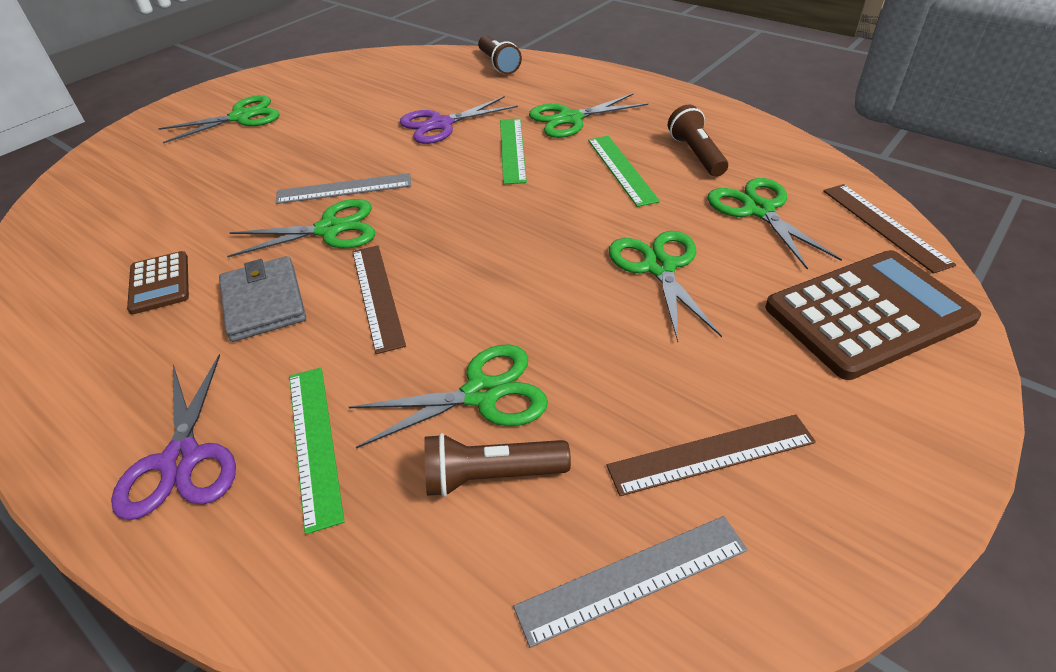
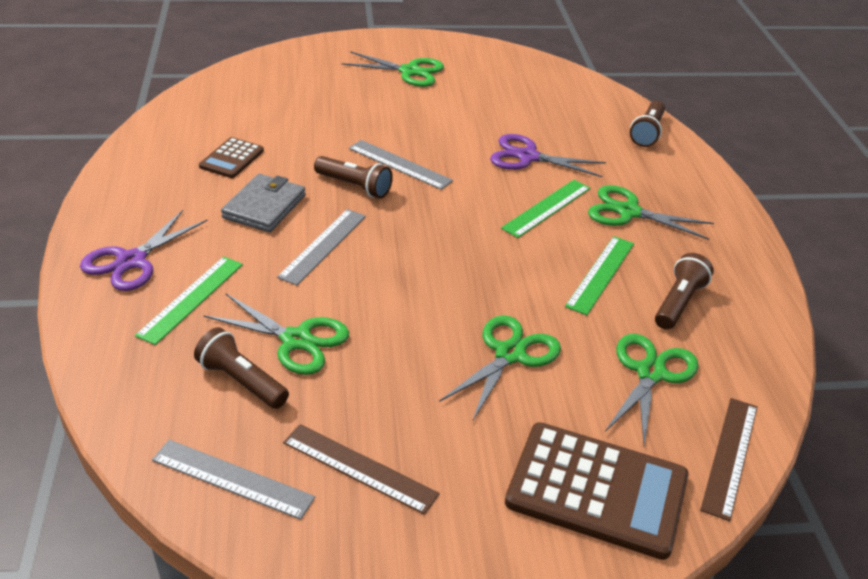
camera: 40 degrees right, 5 degrees down
green scissors [227,199,375,257] -> brown flashlight [314,156,393,199]
brown ruler [352,245,406,354] -> grey ruler [277,209,366,285]

